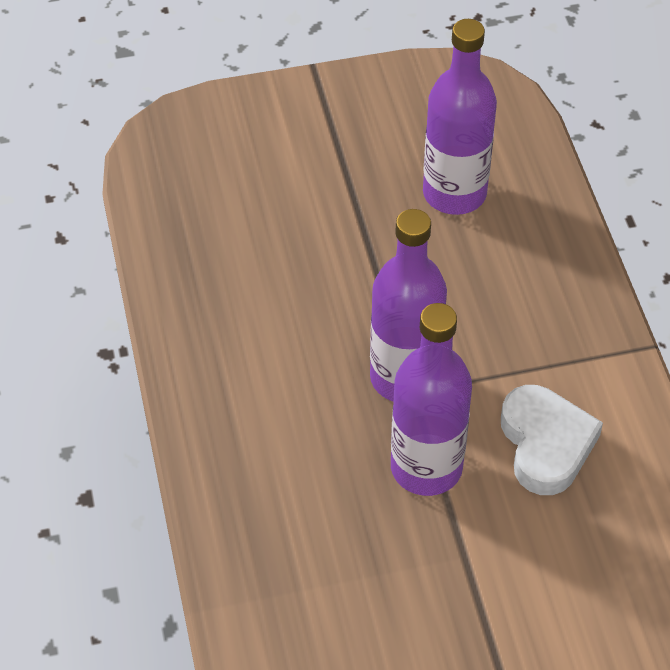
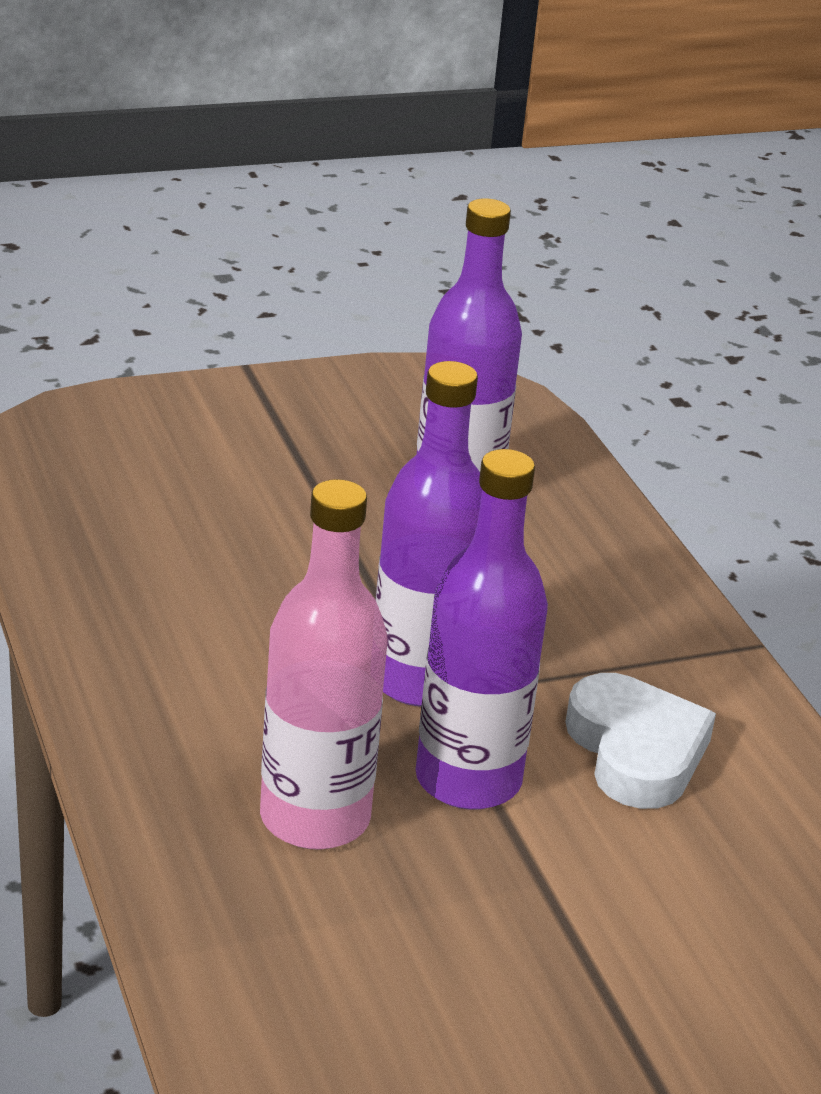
camera: 10 degrees left, 20 degrees down
none -> pink bottle [260,479,388,850]

